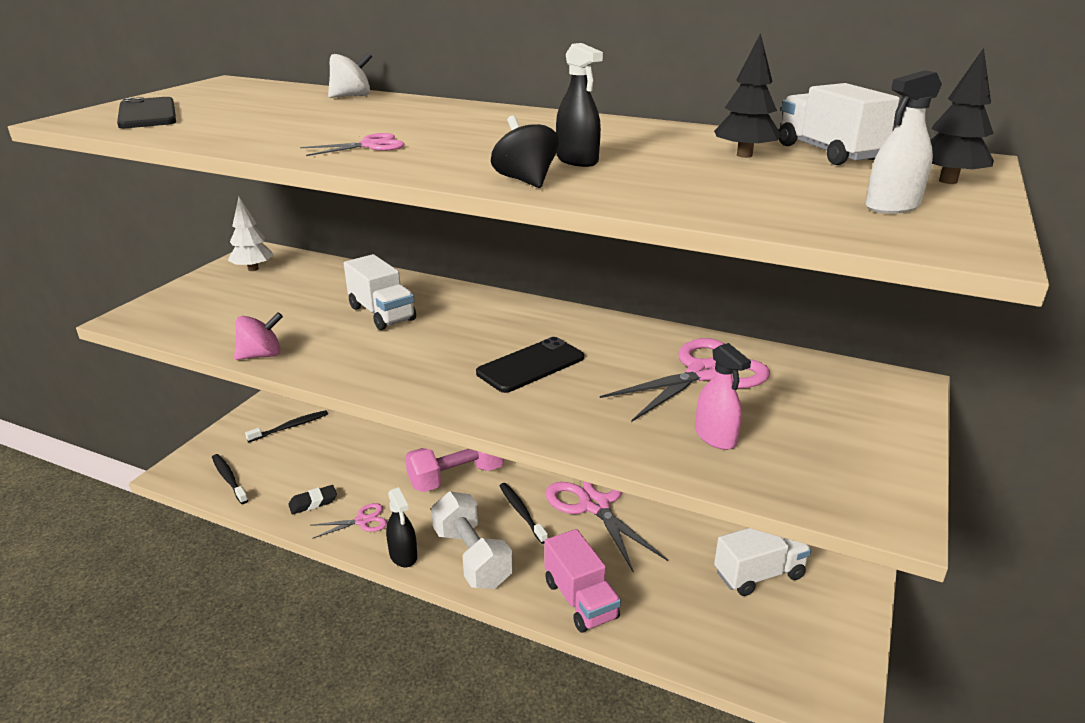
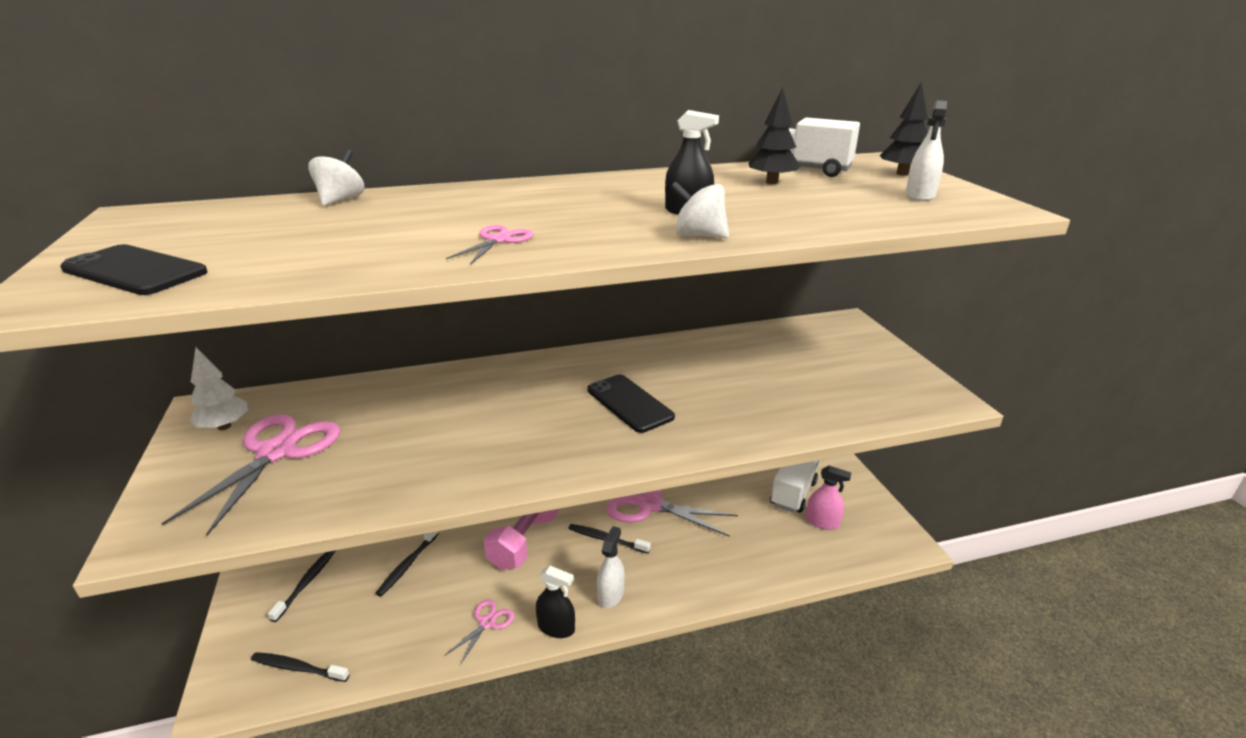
camera: 40 degrees left, 0 degrees up
pink spinning top [234,312,283,360] -> none
black eraser [288,485,337,514] -> none
white truck [344,254,416,330] -> none
white dumbbell [431,492,513,589] -> white spray bottle [597,526,625,608]
black phone [476,337,584,393] -> black phone turned 45 degrees counterclockwise [587,374,675,433]
black spinning top [491,115,559,188] -> white spinning top [670,181,729,238]
pink truck [545,529,621,633] -> none
pink scissors [600,338,770,422] -> pink scissors moved to [161,414,341,536]
pink spray bottle [695,343,751,450] -> pink spray bottle moved to [806,466,851,530]
none -> black toothbrush [375,531,439,597]

